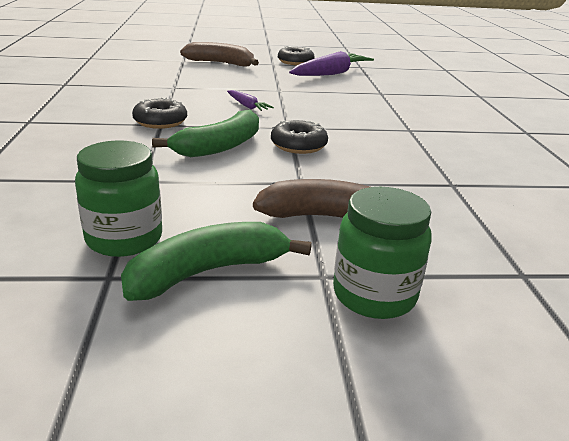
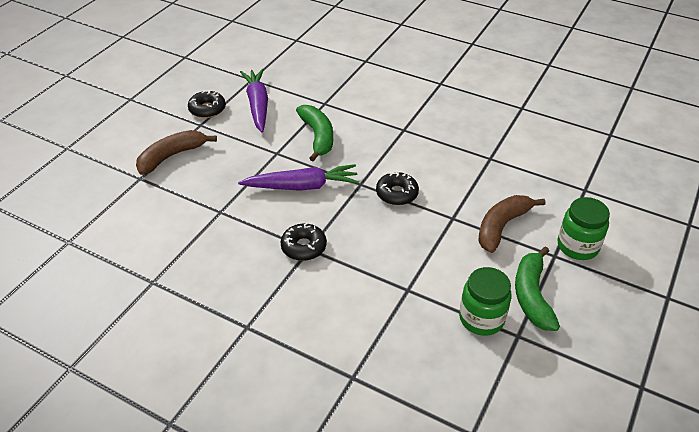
camera: 55 degrees left, 15 degrees up
green banana [152,110,259,157] -> green banana moved to [296,105,333,162]
purple carrot [227,90,274,111] -> purple carrot [238,164,359,191], size x2.04

